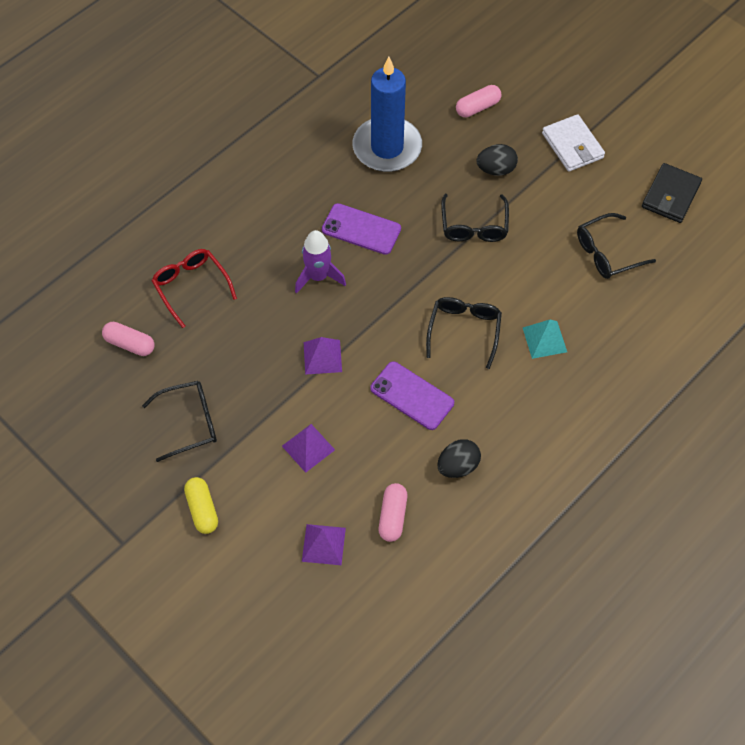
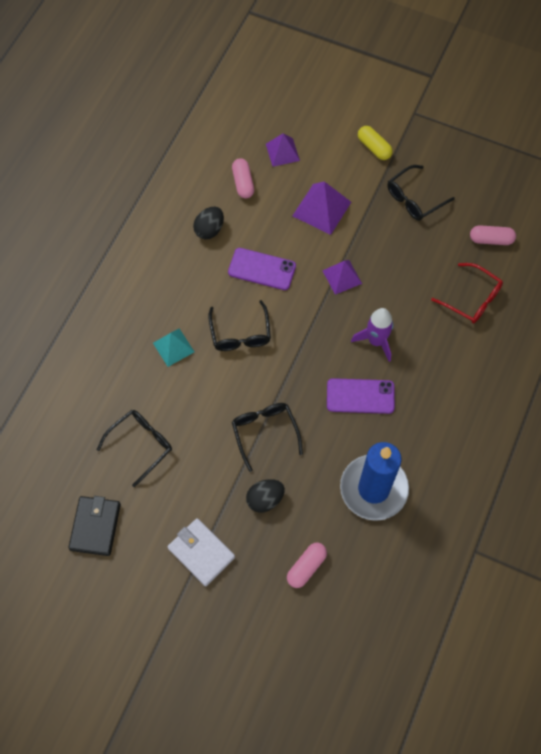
camera: 160 degrees right, 5 degrees up
purple pyramid [282,424,335,473] -> purple pyramid [293,181,351,235], size x1.51

